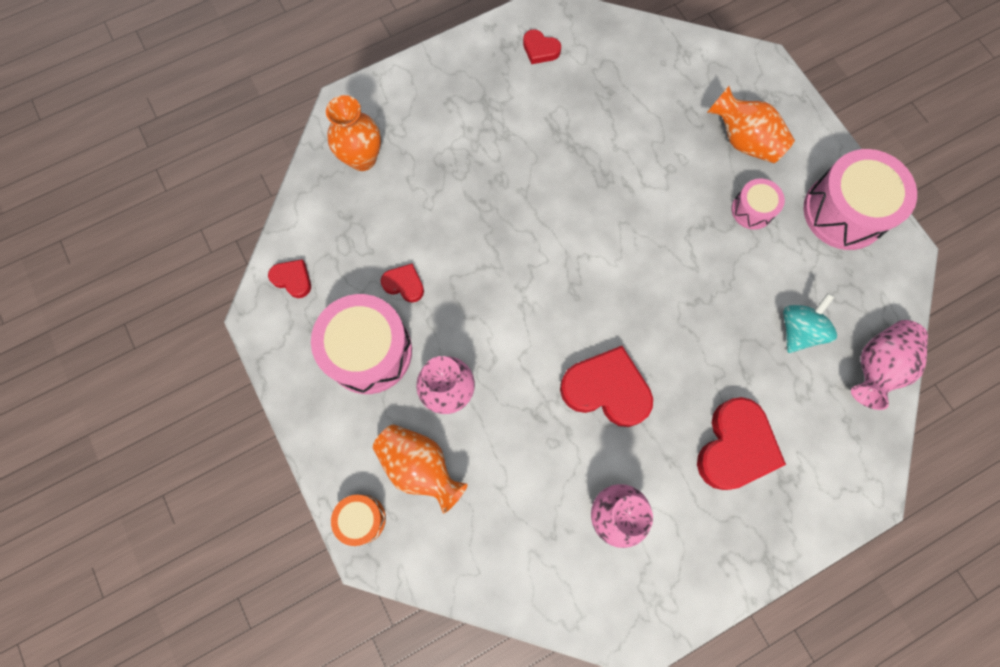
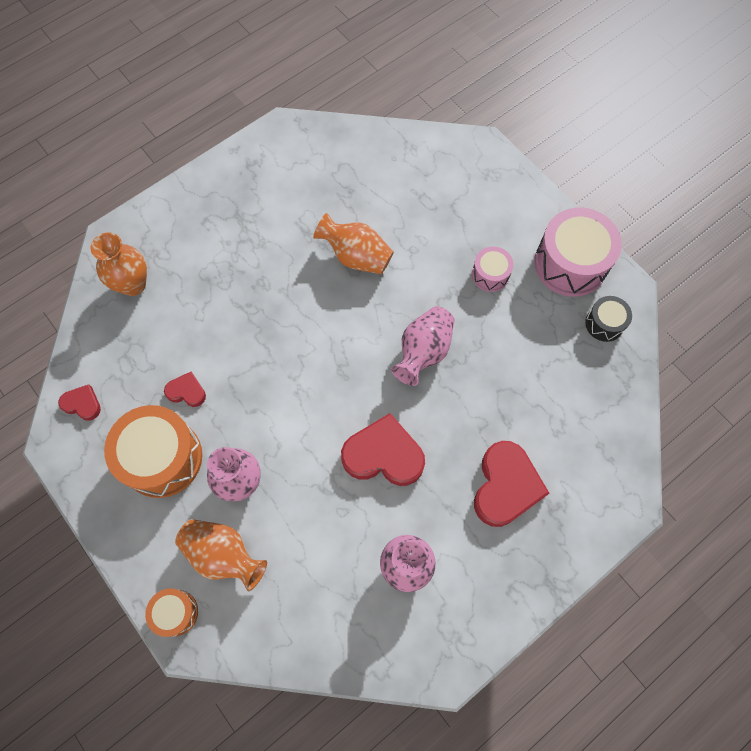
camera: 10 degrees left, 5 degrees down
pink drum [311,294,412,394] -> orange drum [104,405,202,498]
red heart [523,29,561,64] -> none
orange vase [707,86,795,163] -> orange vase moved to [313,213,394,274]
turquoise spinning top [783,293,837,353] -> none
pink vase [851,320,928,410] -> pink vase moved to [391,306,454,386]
none -> black drum [585,296,632,342]

